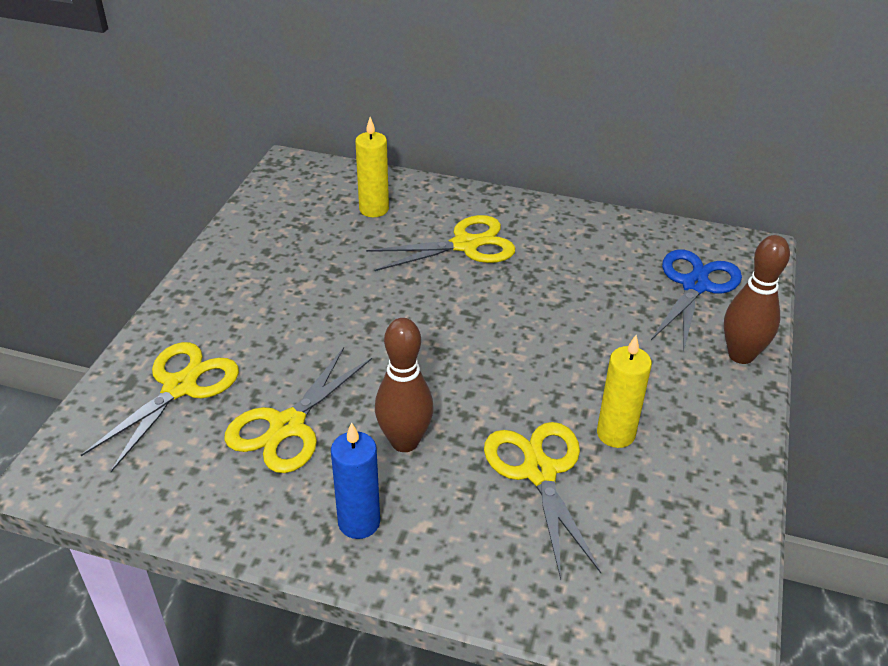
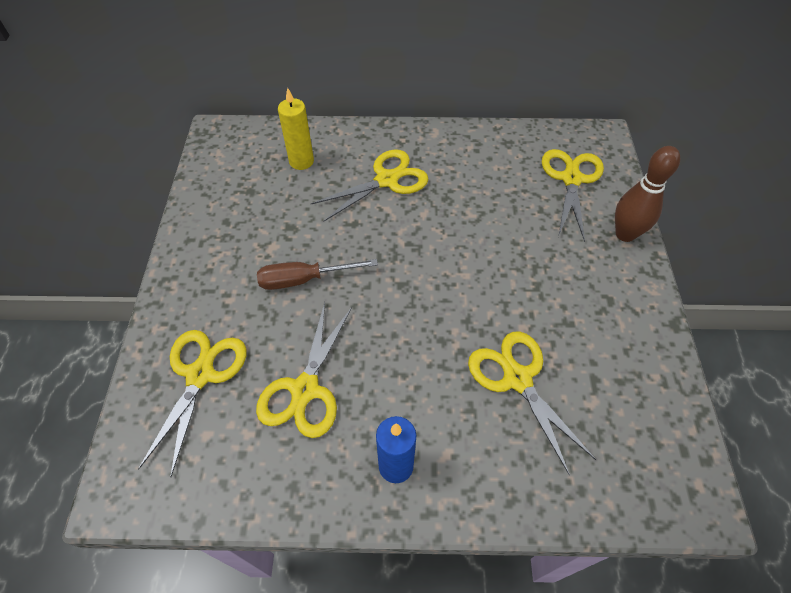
camera: 15 degrees left, 15 degrees up
brown bowling pin [375,318,434,452] -> none
yellow candle [597,335,652,448] -> none
blue scissors [651,250,742,352] -> yellow scissors [542,149,604,242]
none -> brown screwdriver [257,259,378,290]

